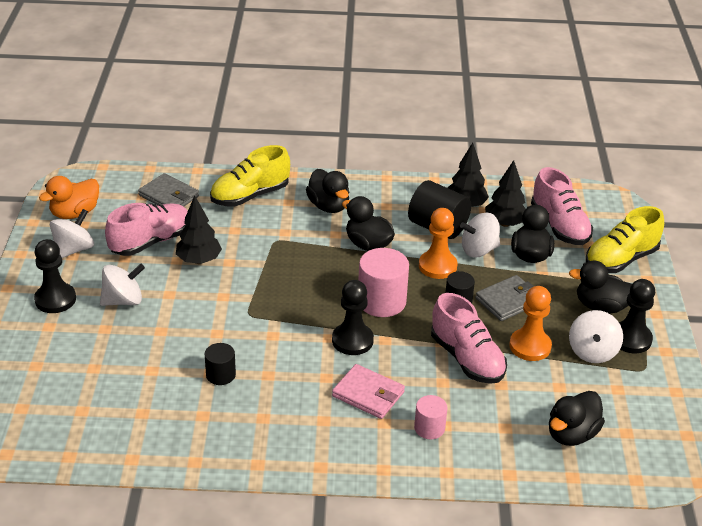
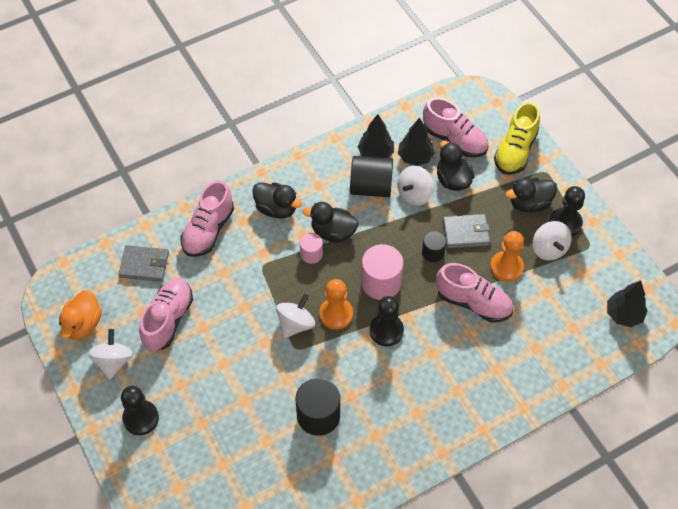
camera: 30 degrees left, 20 degrees up
white spinning top [100,264,145,306] -> white spinning top moved to [276,294,315,338]
black tree [176,195,222,264] -> black tree moved to [607,280,648,327]
black cylinder [205,343,236,385] -> black cylinder [296,378,340,436], size x1.77
yellow shoe [210,145,290,207] -> pink shoe [181,180,234,257]
pink wallet [332,364,405,419] -> none
pink cylinder [414,395,448,439] -> pink cylinder moved to [300,233,323,264]
orange pawn [419,208,458,279] -> orange pawn moved to [319,279,353,330]
grey wallet [475,275,534,321] -> grey wallet turned 60 degrees clockwise [443,214,490,248]
black duck [549,391,605,446] -> none

